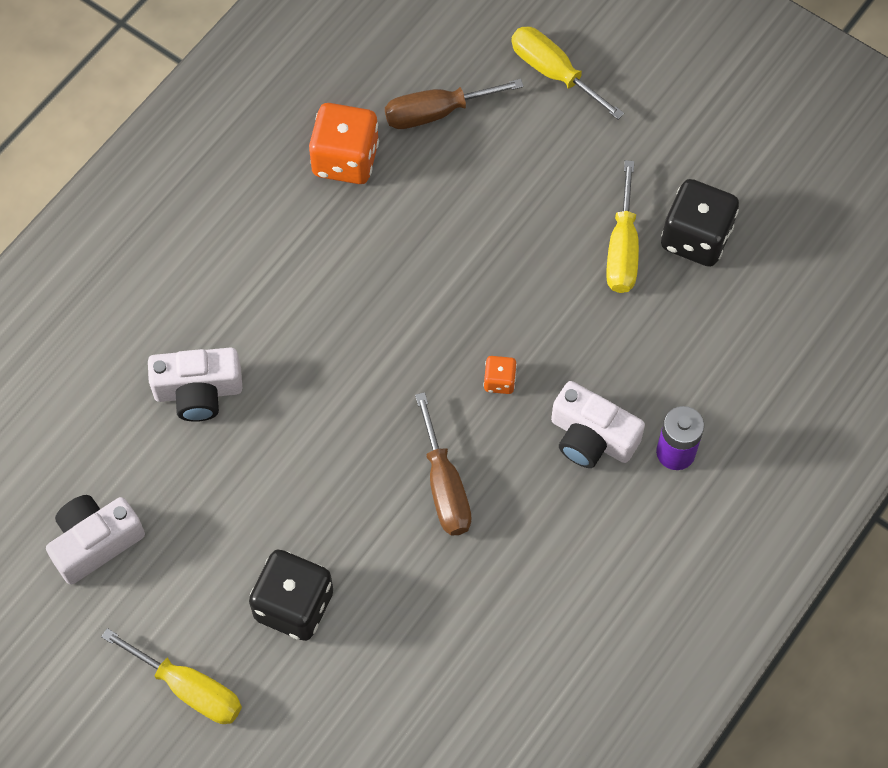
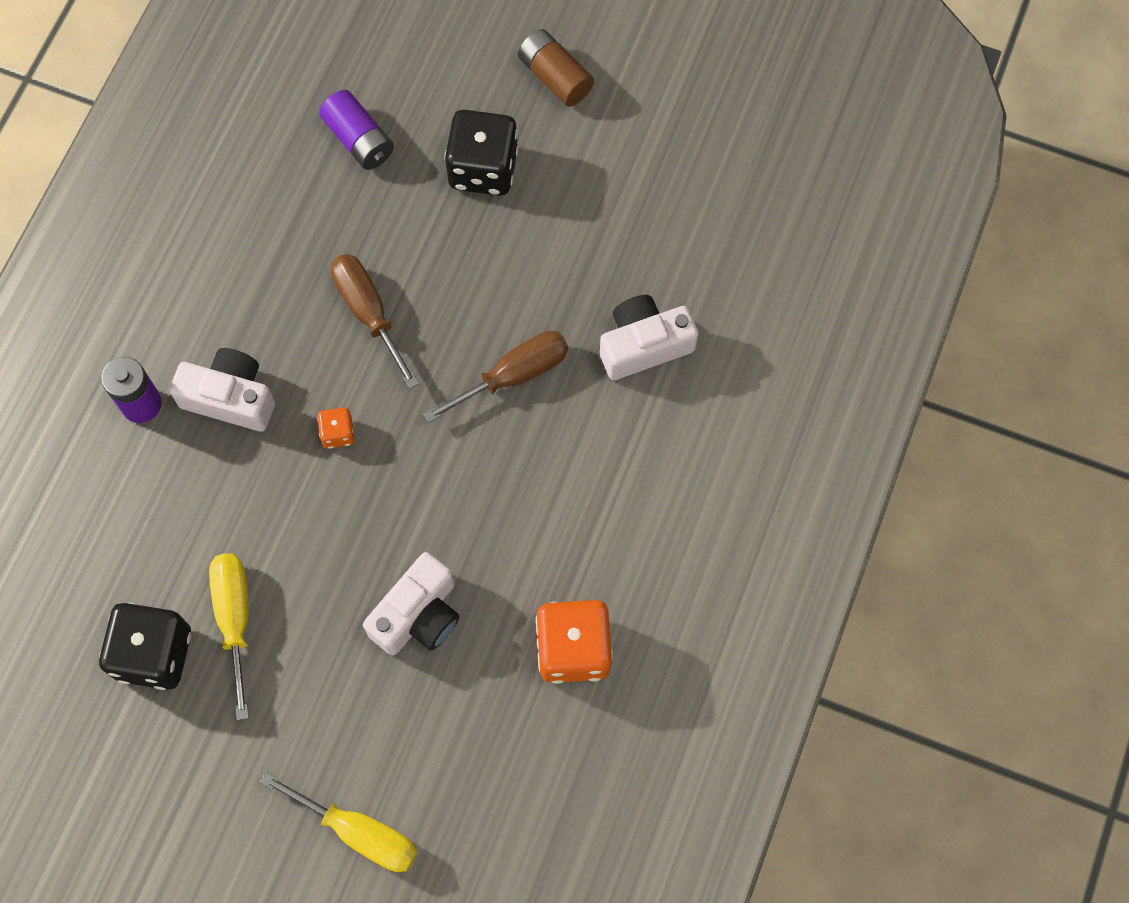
camera: 165 degrees right, 5 degrees up
white camera [46,495,145,585] -> white camera moved to [363,552,459,655]
yellow screwdriver [101,628,242,724] -> brown battery [518,29,594,107]
brown screwdriver [385,79,524,129] -> brown screwdriver moved to [424,331,568,423]
none -> purple battery [319,90,394,170]

